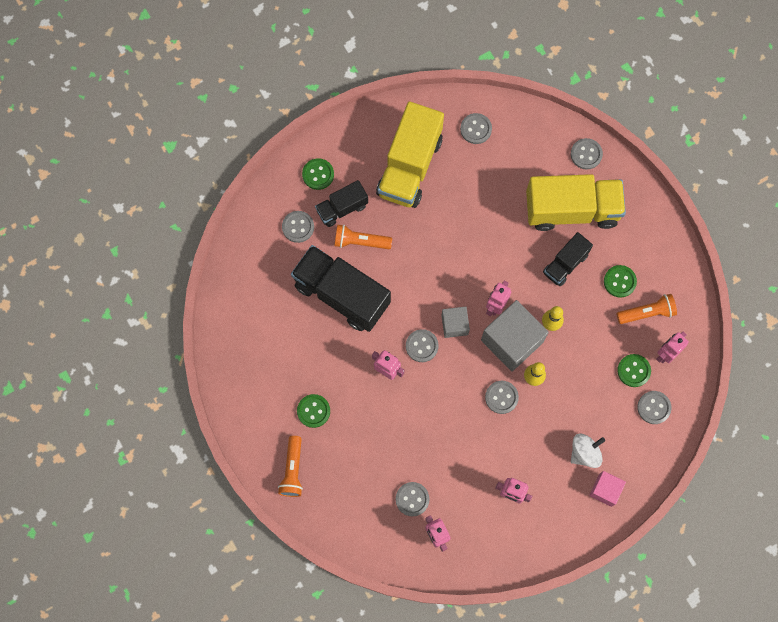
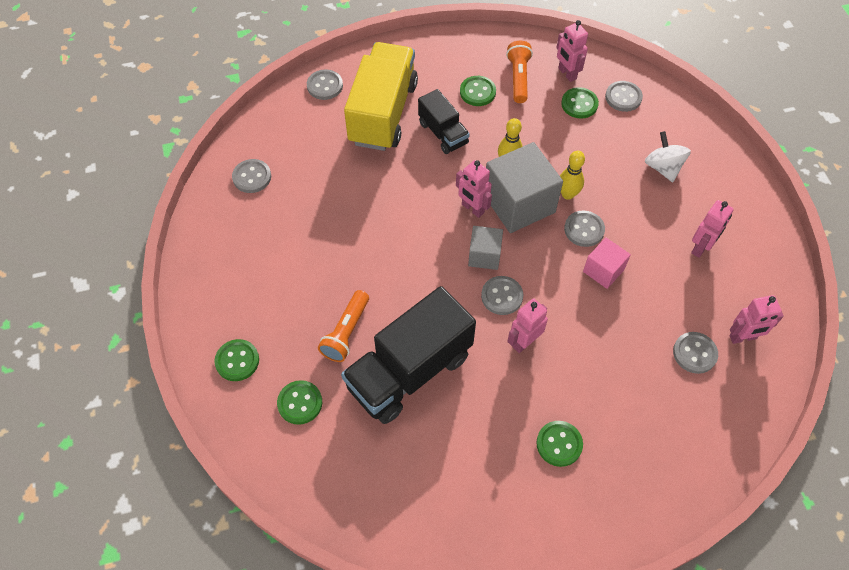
camera: 75 degrees left, 15 degrees down
orange flashlight [278,436,303,497] -> none
grey button [282,211,314,243] -> green button [277,380,322,425]
black truck [315,180,368,227] -> none
yellow truck [376,101,444,208] -> none
pink cube [589,471,626,507] -> pink cube moved to [583,237,631,289]

